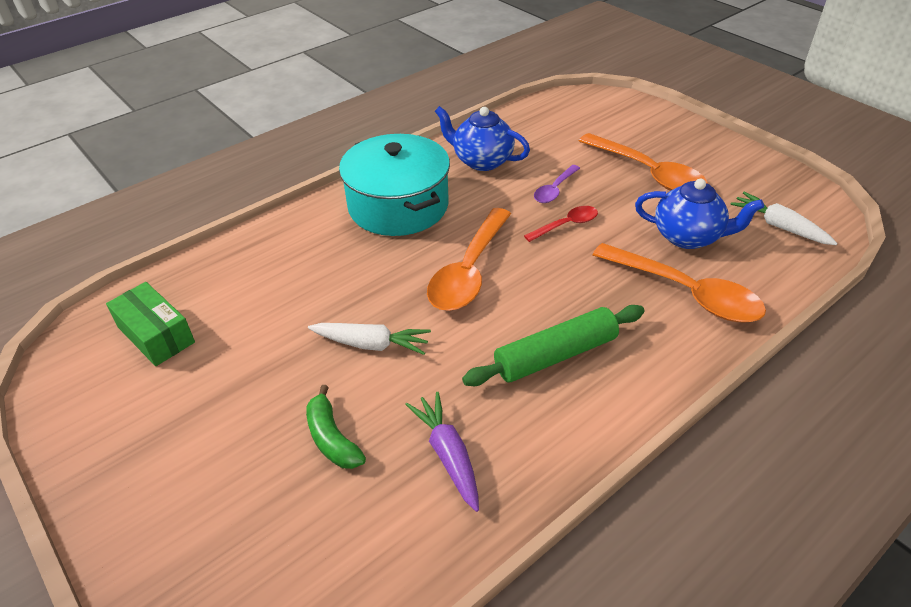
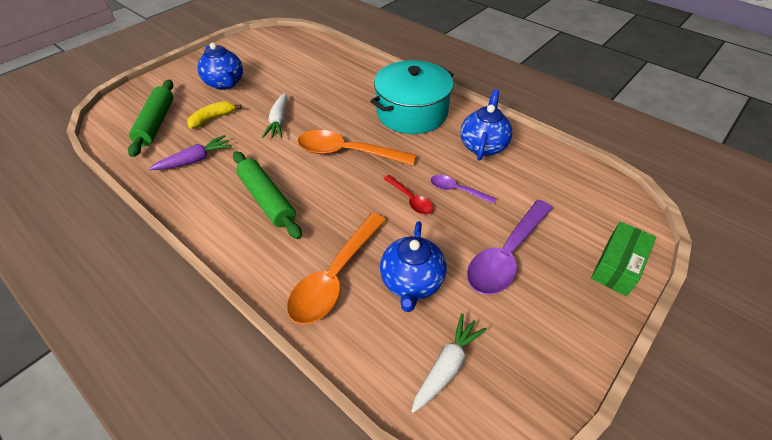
camera: 80 degrees right, 5 degrees up
green box [106,282,195,366] -> green box moved to [591,222,656,296]
green banana [306,385,366,469] -> yellow banana [187,101,242,129]
orange spoon [579,133,708,191] -> purple spoon [467,200,553,295]
none -> green rolling pin [128,80,173,157]
none -> blue teapot [197,43,243,90]

